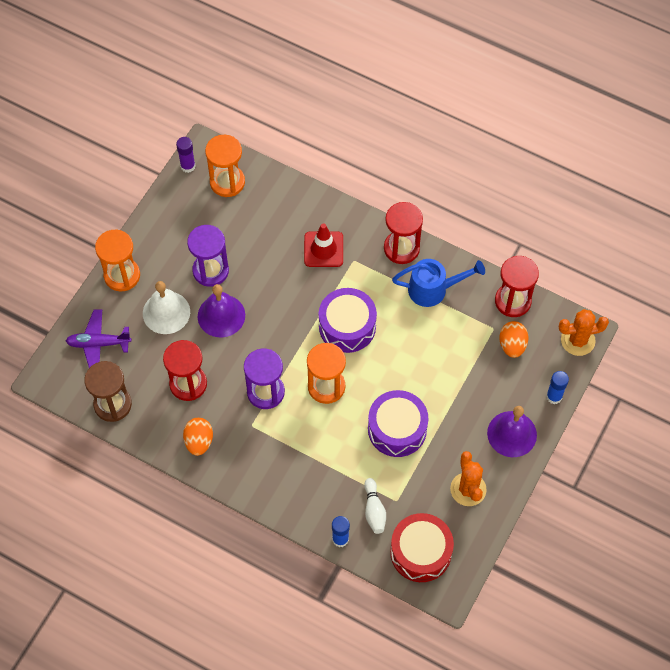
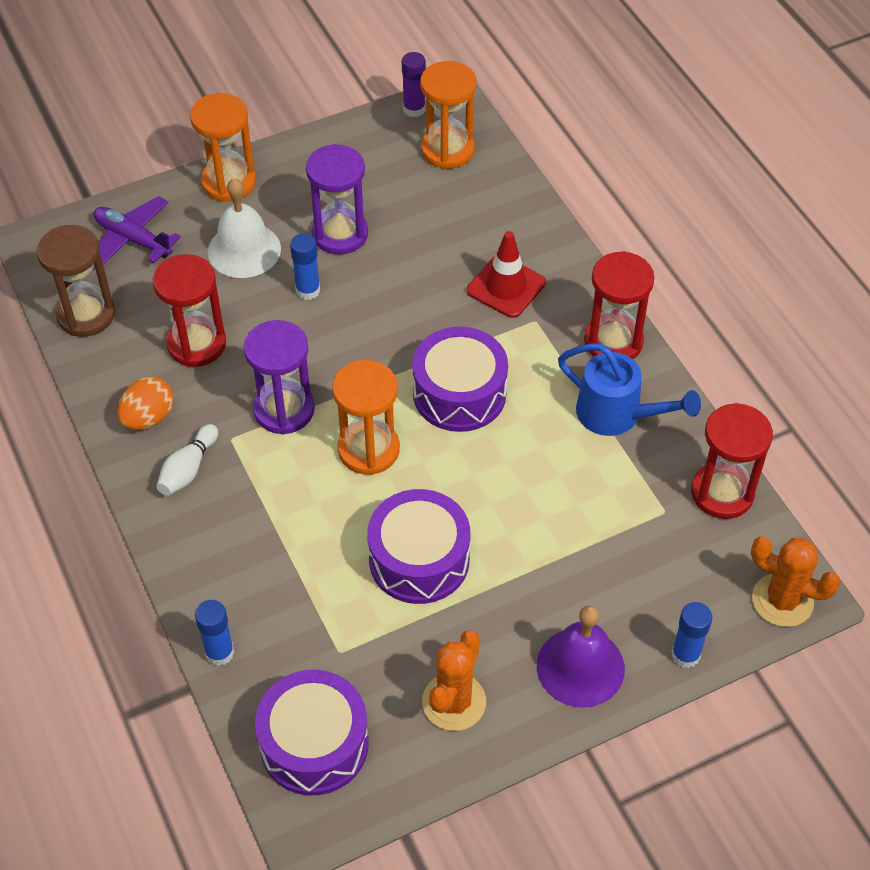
camera: 35 degrees right, 10 degrees down
purple bell [198,284,245,337] -> blue glue stick [290,234,320,300]
white bowling pin [364,478,386,534] -> white bowling pin moved to [156,424,218,496]
red drum [390,513,454,582] -> purple drum [255,670,369,795]
orange egg [499,321,528,358] -> none

